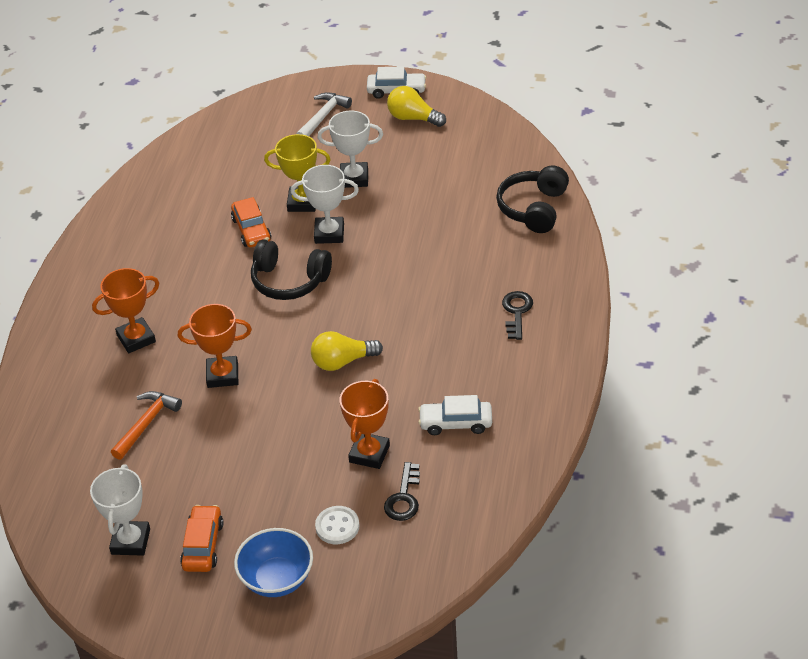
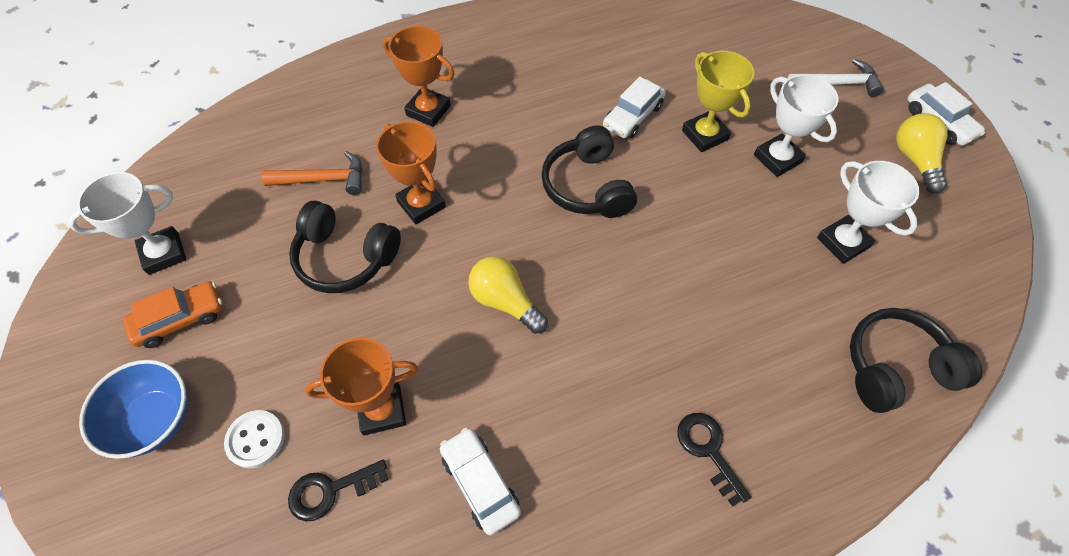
camera: 55 degrees right, 15 degrees up
orange car [231,197,271,247] -> white car [603,77,666,138]
white trophy [291,165,359,244] -> white trophy moved to [817,161,919,264]
black key [502,291,533,340] -> black key turned 90 degrees counterclockwise [677,413,751,507]
none -> black headphones [289,201,401,293]

